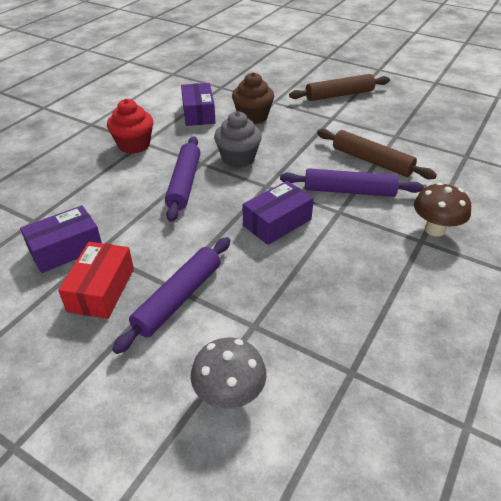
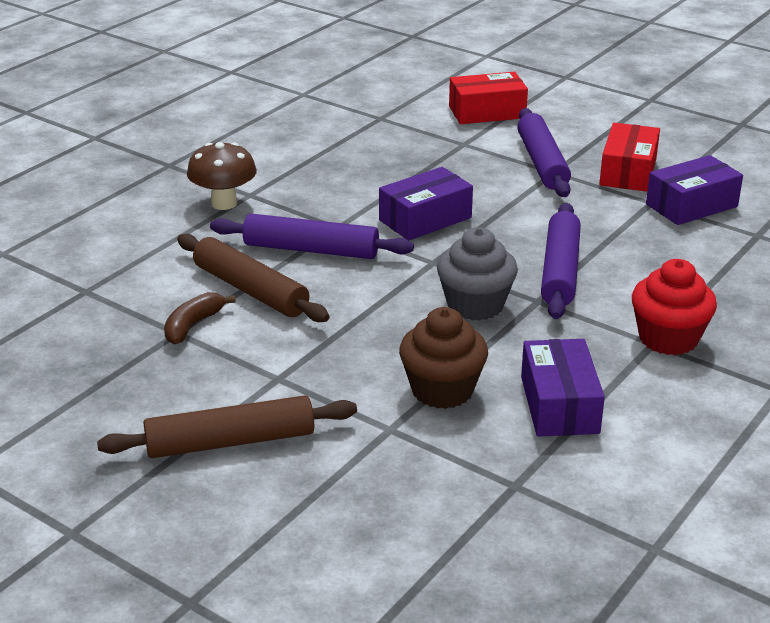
camera: 175 degrees left, 10 degrees down
purple rolling pin [112,237,230,354] -> purple rolling pin turned 45 degrees counterclockwise [517,108,571,197]
grey mushroom [191,338,267,409] -> red box [449,72,528,124]
none -> brown banana [164,292,236,345]

